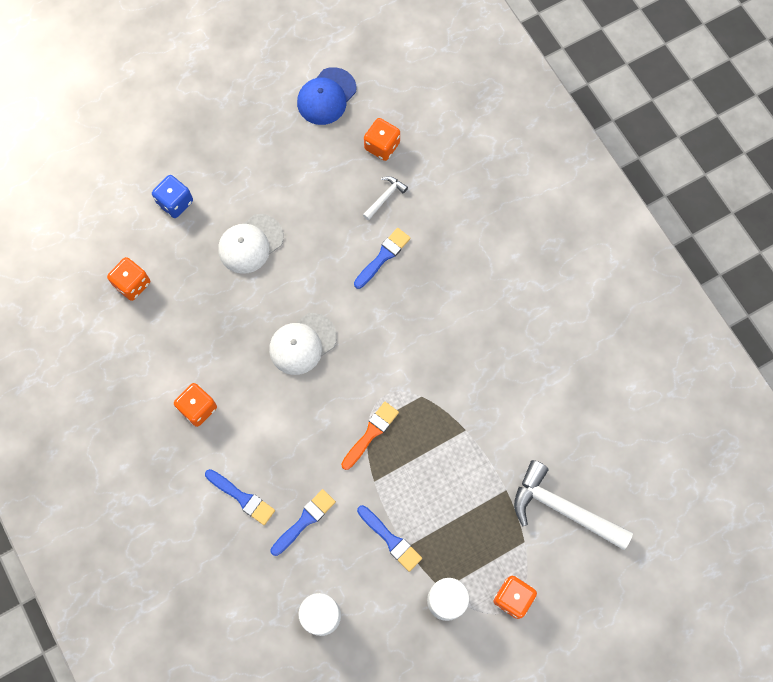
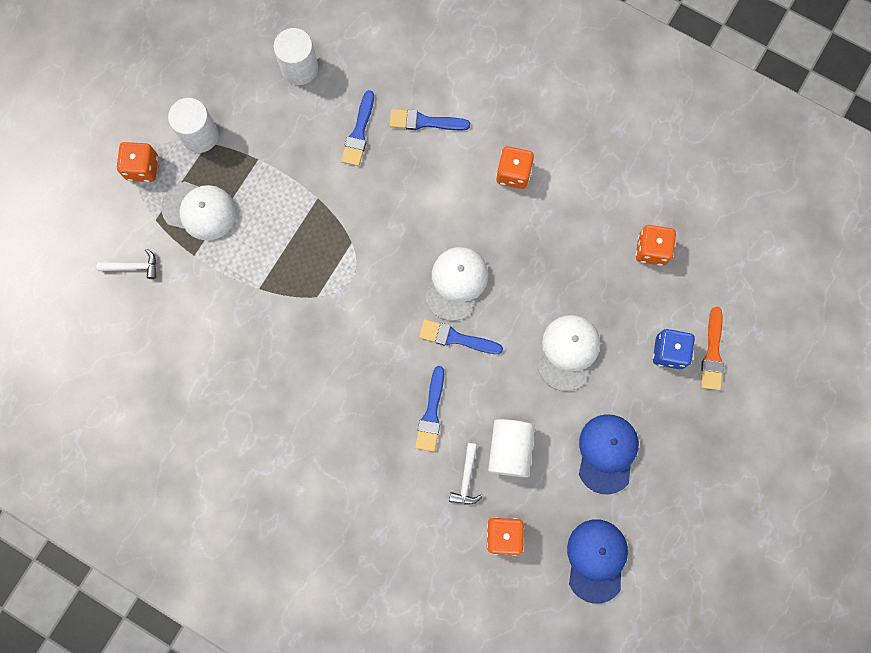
camera: 150 degrees right, 5 degrees up
orange brush [341,402,399,470] -> orange brush moved to [701,306,724,390]
blue brush [357,505,422,572] -> blue brush moved to [419,319,503,354]
white hammer [514,460,633,550] -> white hammer [97,248,156,279], size x0.47
none -> white cap [161,181,237,241]
none -> white cylinder [488,419,535,477]
none -> blue cap [579,414,639,494]

